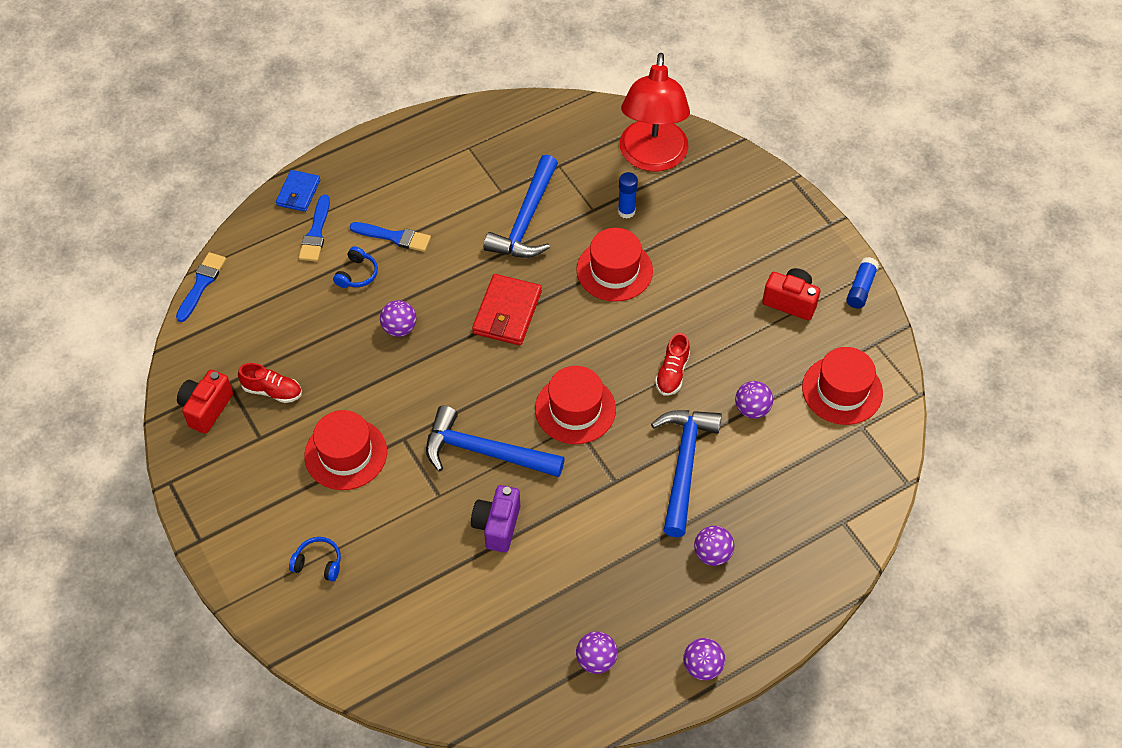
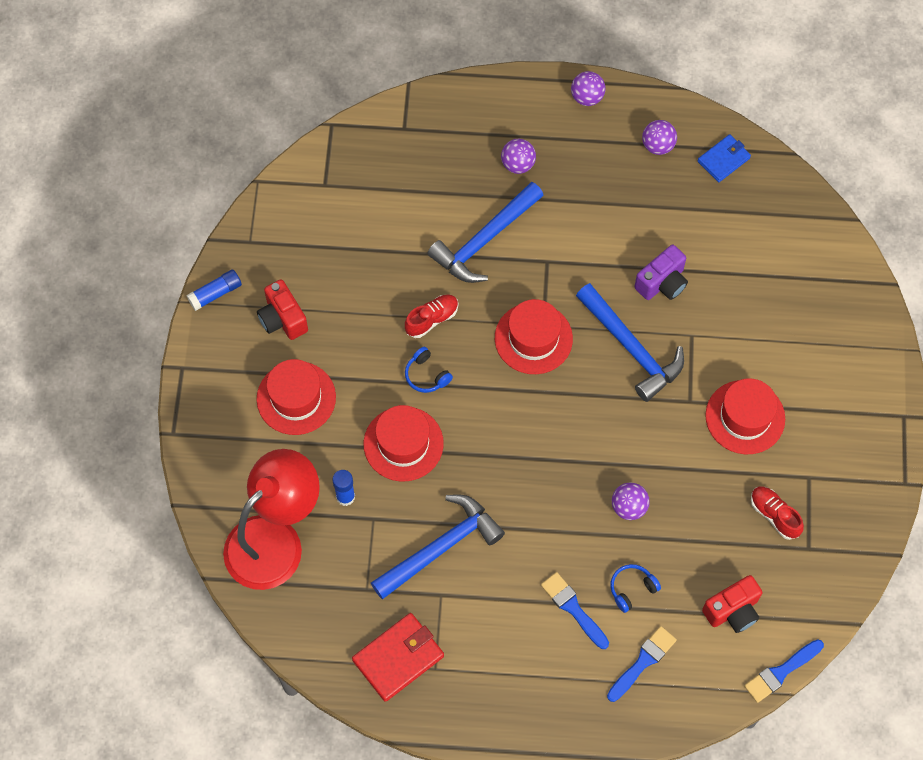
camera: 145 degrees left, 10 degrees up
red camera [177,370,233,434] -> red camera moved to [702,575,762,633]
blue wallet [276,170,320,212] -> blue wallet moved to [698,134,751,182]
blue headphones [289,537,341,581] -> blue headphones moved to [405,347,453,393]
red wallet [472,274,542,345] -> red wallet moved to [352,613,444,702]
purple ball [735,381,773,419] -> none
red hat [802,347,883,425] -> red hat moved to [257,359,336,435]

